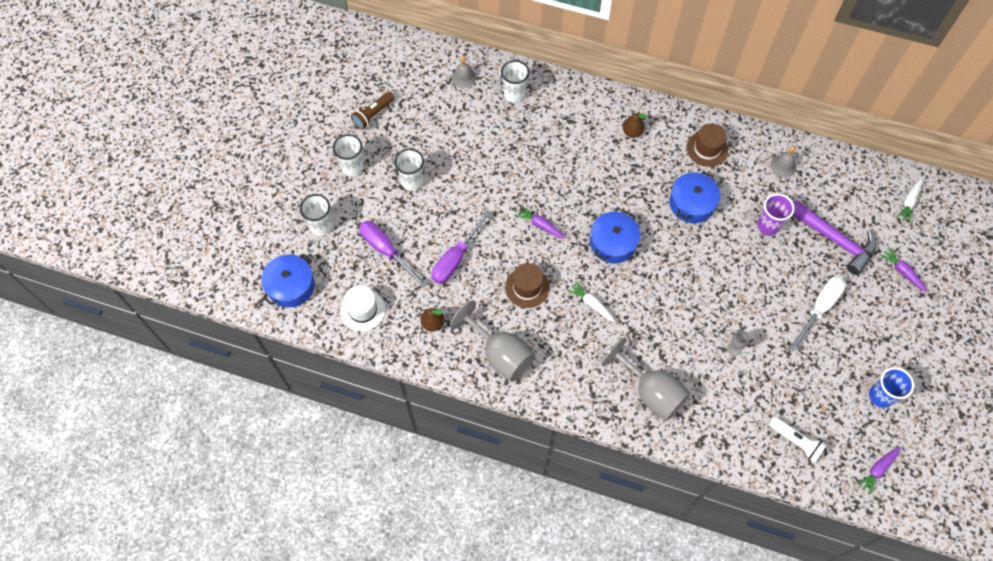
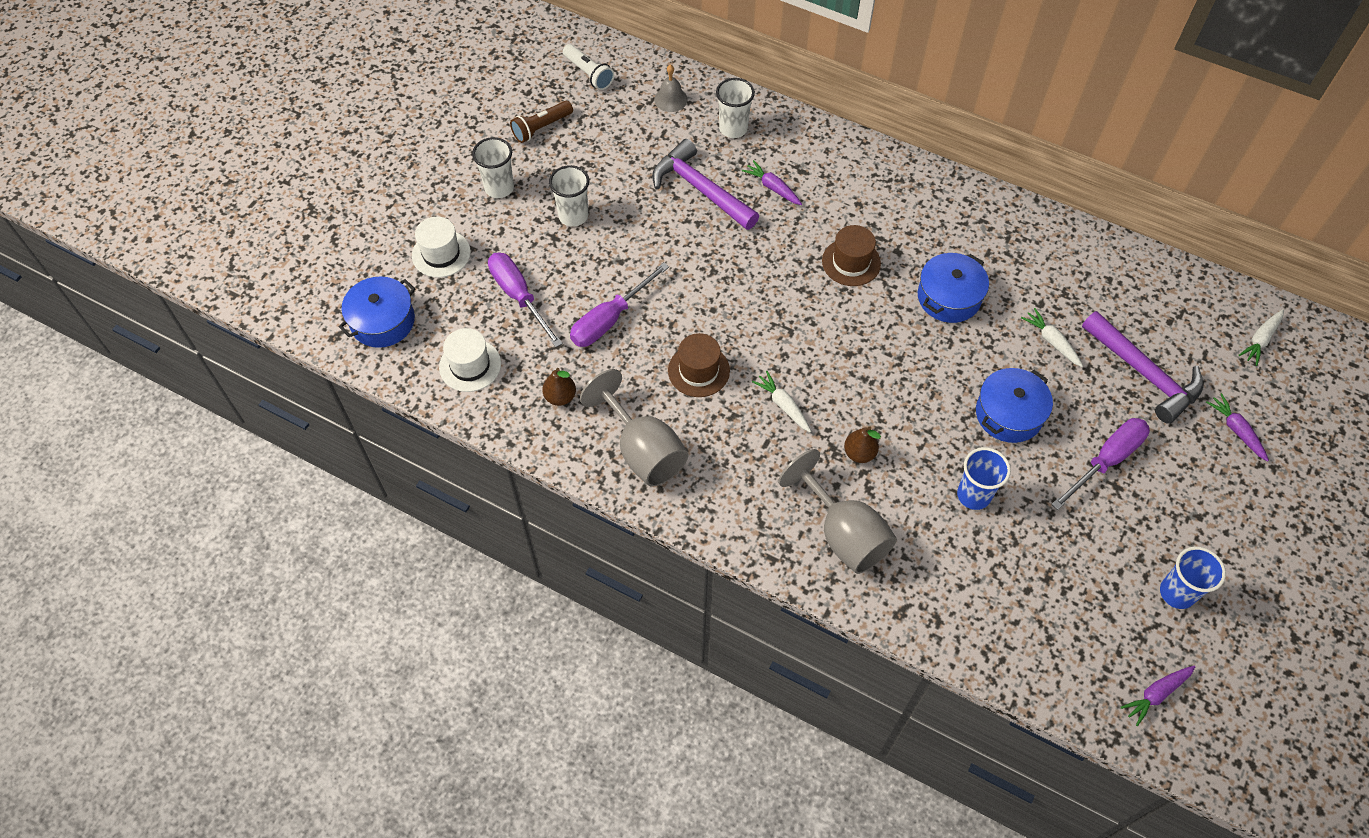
camera: 10 degrees right, 5 degrees down
white cup [300,194,333,236] -> white hat [412,217,471,278]
purple carrot [515,205,565,239] -> purple carrot moved to [742,160,802,205]
blue pot [590,210,640,263] -> blue pot moved to [976,368,1053,443]
brown pear [623,112,647,138] -> brown pear moved to [844,426,881,463]
brown hat [687,124,728,167] -> brown hat moved to [822,225,881,286]
grey goblet [727,330,750,356] -> blue cup [957,447,1011,510]
purple cup [757,193,795,235] -> white carrot [1021,308,1083,367]
white flashlight [769,417,827,463] -> white flashlight moved to [563,44,614,90]
grey bell [770,146,796,177] -> none
white screwdriver [789,276,846,352] -> purple screwdriver [1051,418,1150,510]
none -> purple hammer [652,139,759,230]

